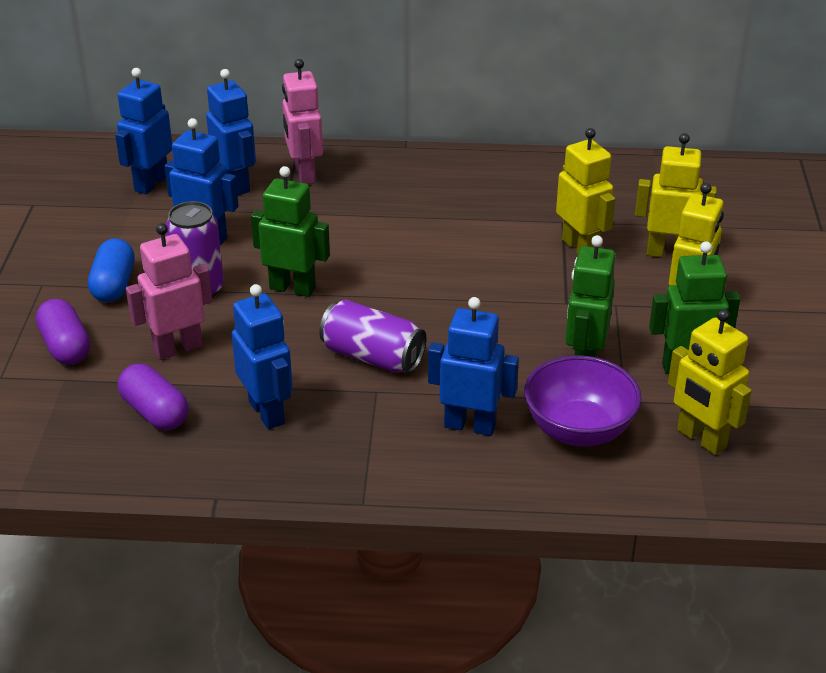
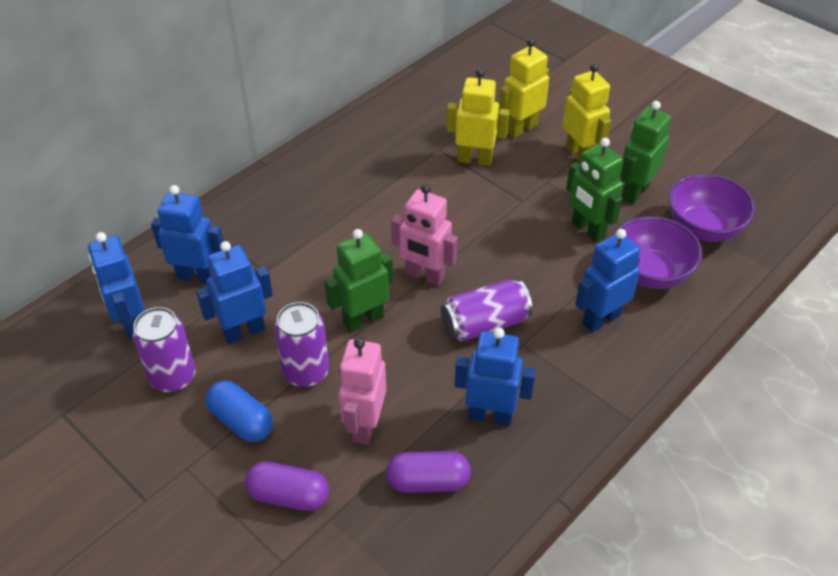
camera: 50 degrees left, 10 degrees up
pink robot [282,59,323,184] -> pink robot moved to [391,184,458,286]
yellow robot [668,309,752,455] -> purple bowl [669,174,755,242]
none -> purple can [132,307,196,393]

